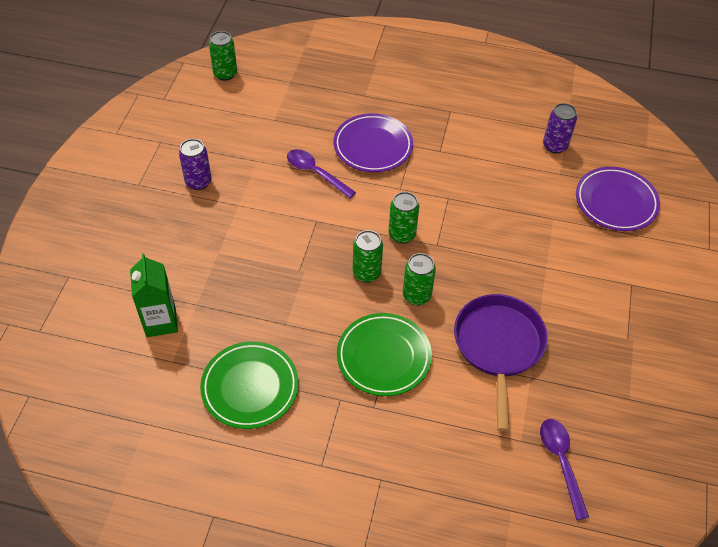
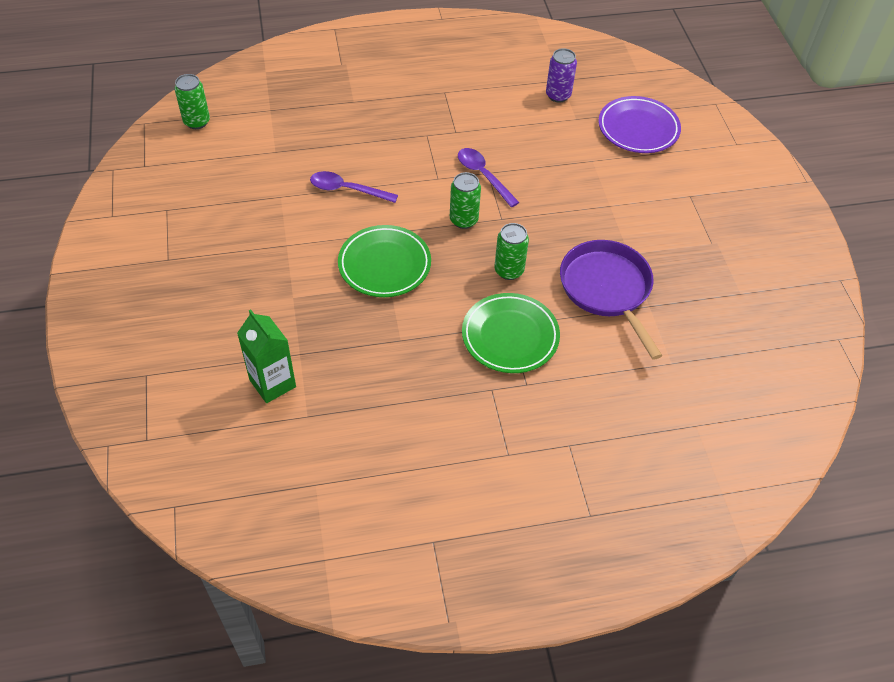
camera: 25 degrees left, 0 degrees up
purple can [179,139,212,190] -> none
green plate [200,341,299,429] -> green plate moved to [338,225,431,297]
purple plate [334,113,413,172] -> none
green can [353,230,383,282] -> none
purple spoon [540,419,589,520] -> purple spoon moved to [458,148,520,207]

